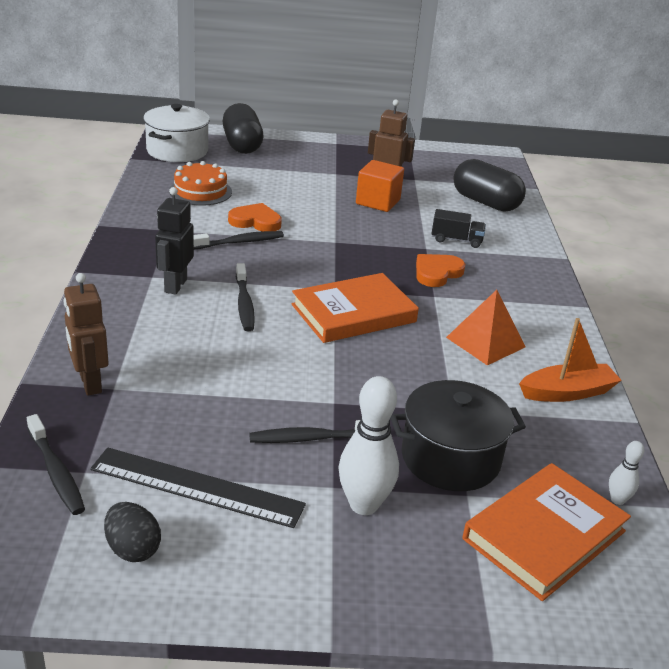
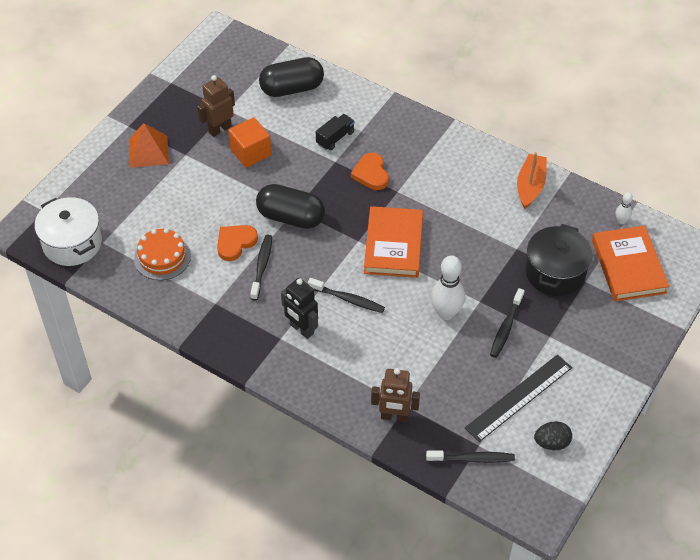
camera: 55 degrees left, 20 degrees up
black capsule [222,103,263,154] -> black capsule moved to [256,184,325,229]
white bowling pin [338,376,399,515] -> white bowling pin moved to [431,255,465,320]
orange pyramid [446,290,526,365] -> orange pyramid moved to [129,123,169,168]

